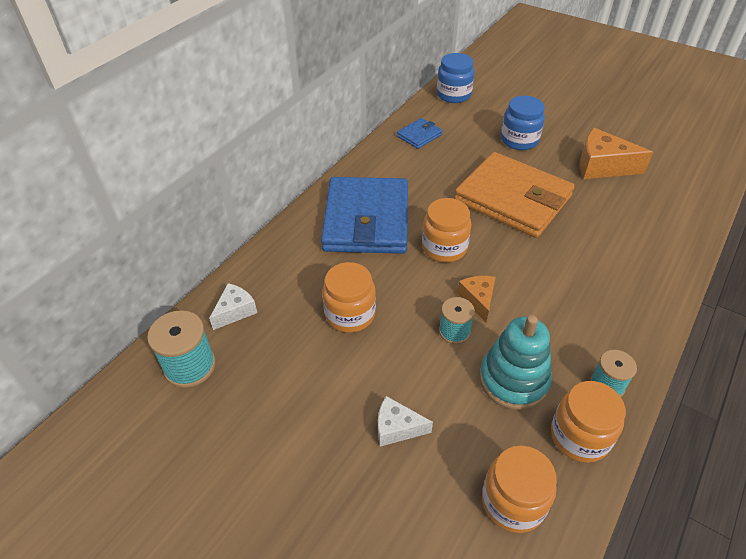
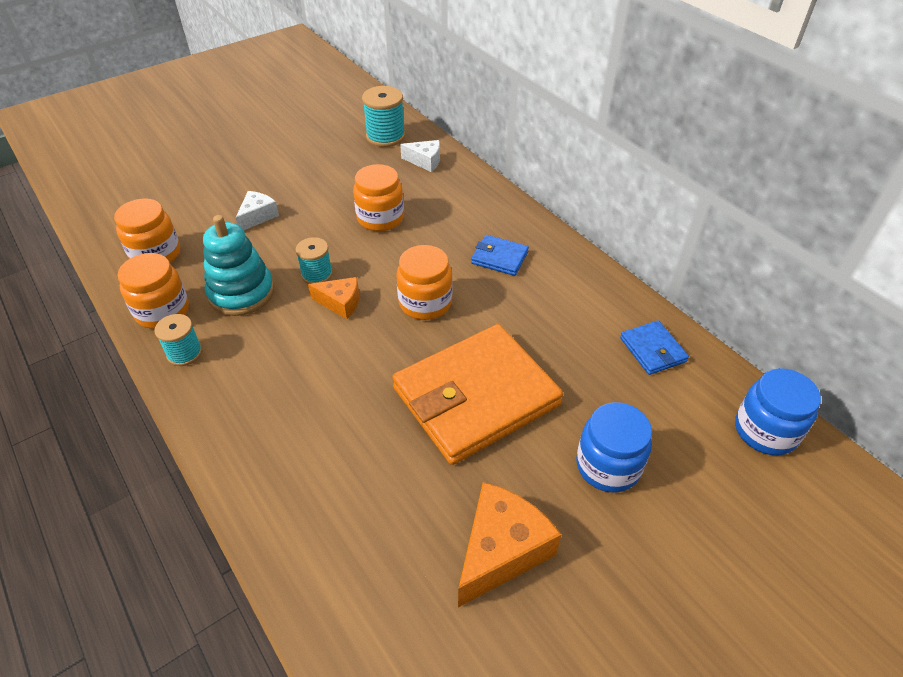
camera: 110 degrees right, 0 degrees up
white cheese [209,283,257,330] -> white cheese turned 45 degrees counterclockwise [400,140,440,172]
blue wallet [321,177,408,254] -> blue wallet [471,235,529,276], size x0.43

